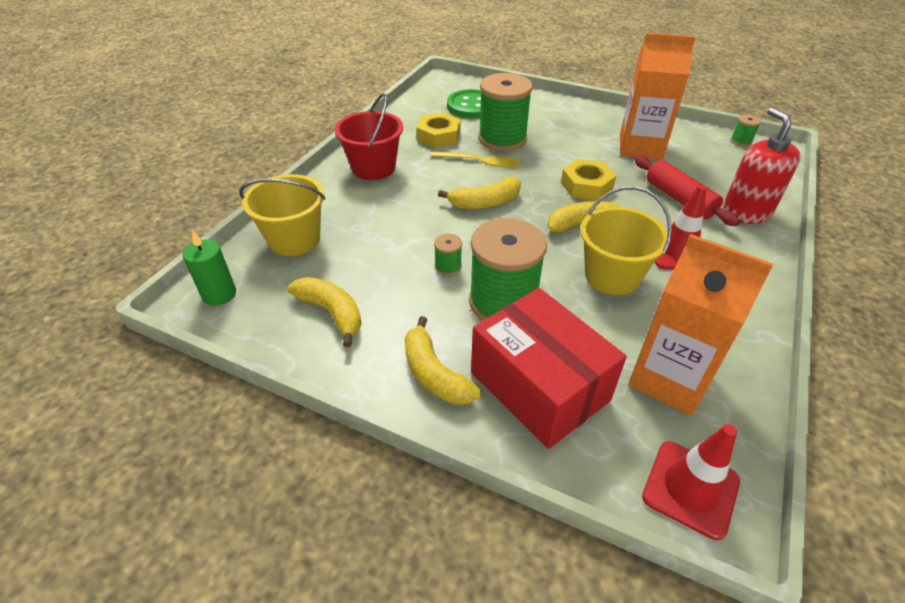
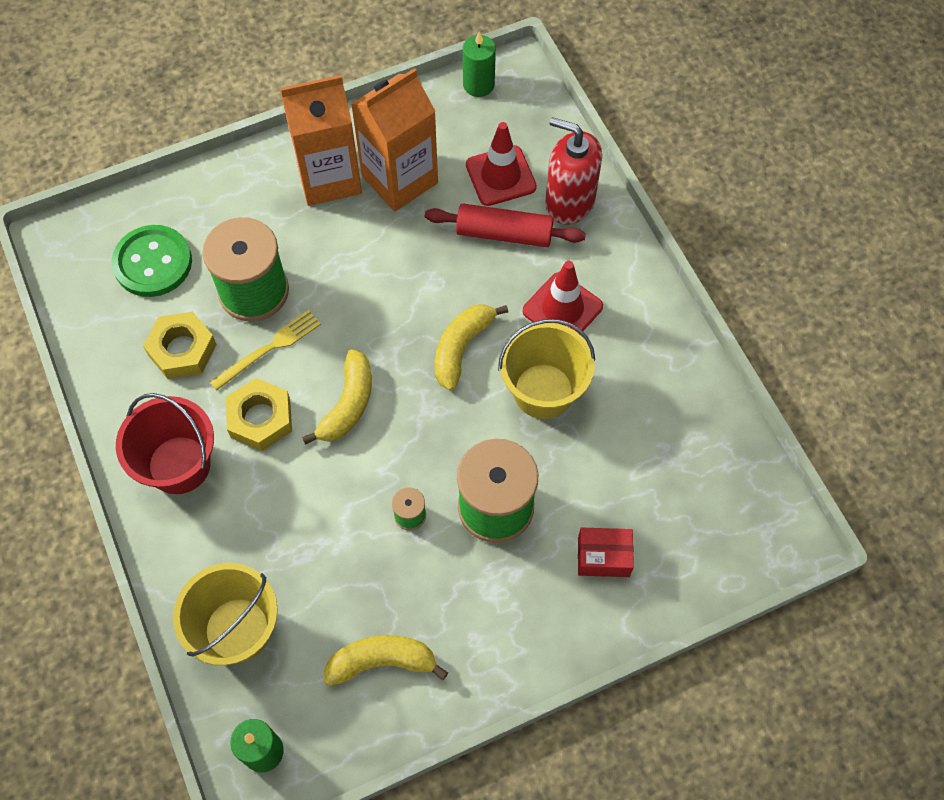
camera: 50 degrees left, 20 degrees up
yellow banana [405,316,481,405] -> none
red box [471,288,627,449] -> red box [578,527,634,577], size x0.46
yellow nut [561,159,616,200] -> yellow nut moved to [226,378,292,451]
orange carton [628,234,774,416] -> orange carton moved to [280,75,362,206]
red traffic cone [642,424,740,540] -> red traffic cone moved to [466,122,537,206]
green spool [730,114,761,147] -> green candle [463,31,496,97]

